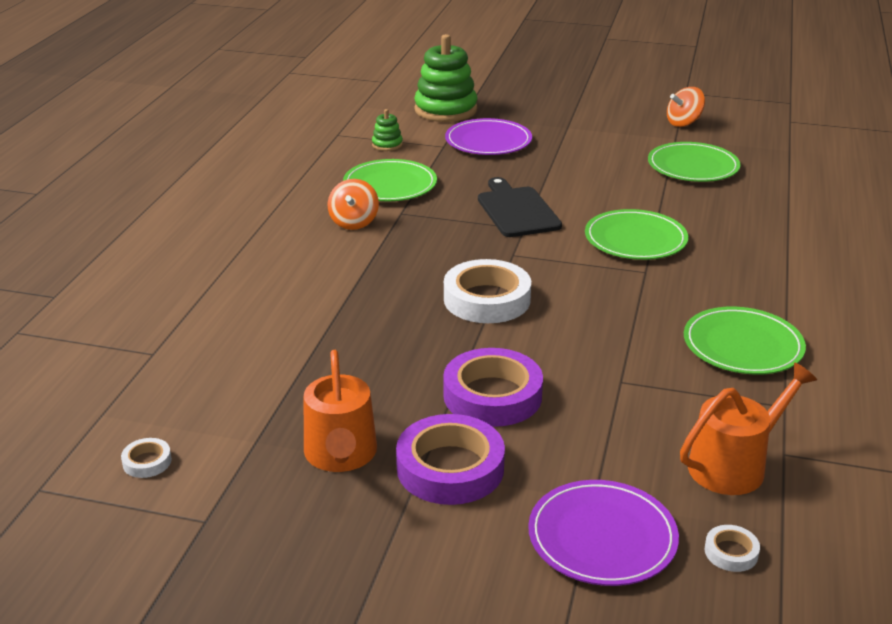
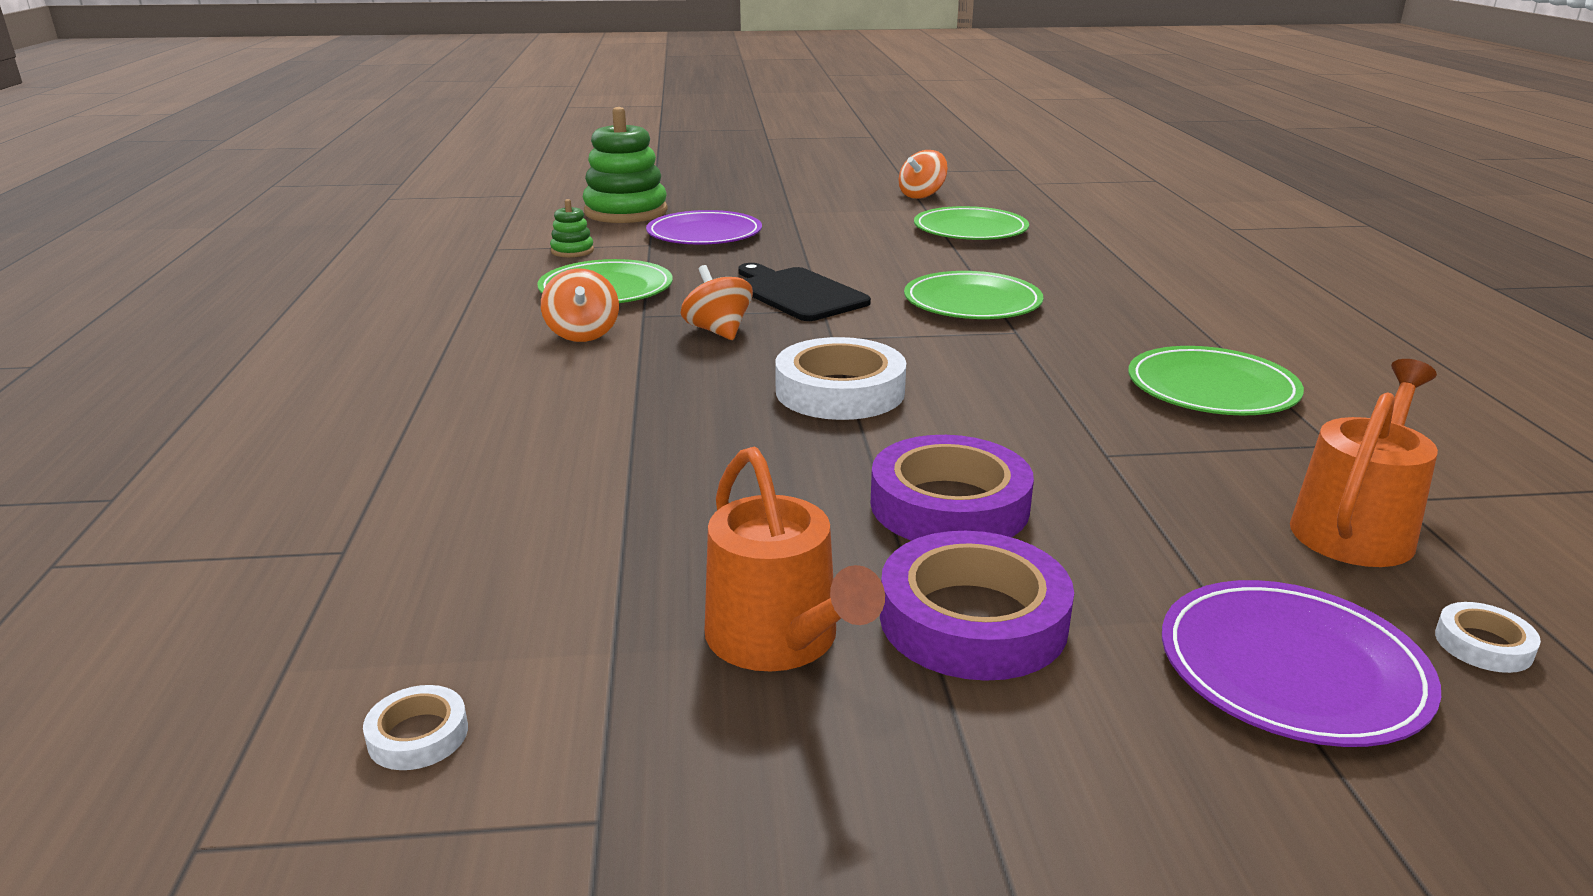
camera: 20 degrees left, 5 degrees down
none -> orange spinning top [681,265,753,340]

